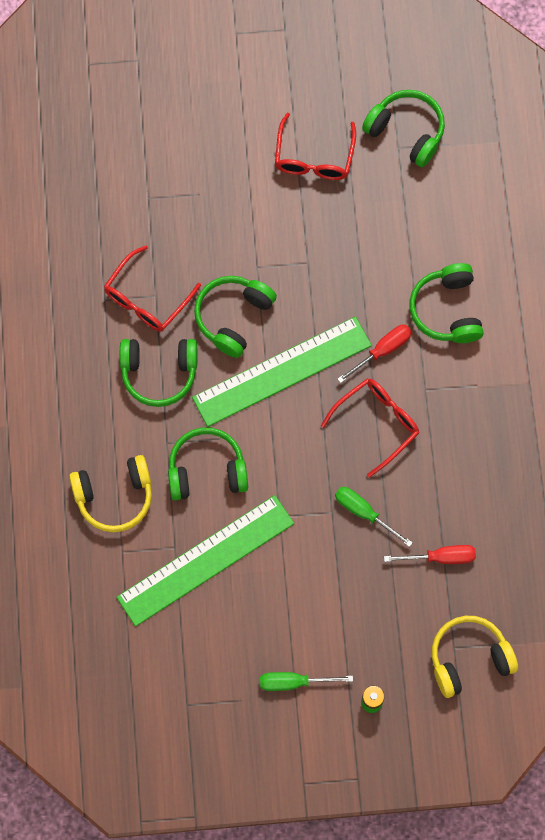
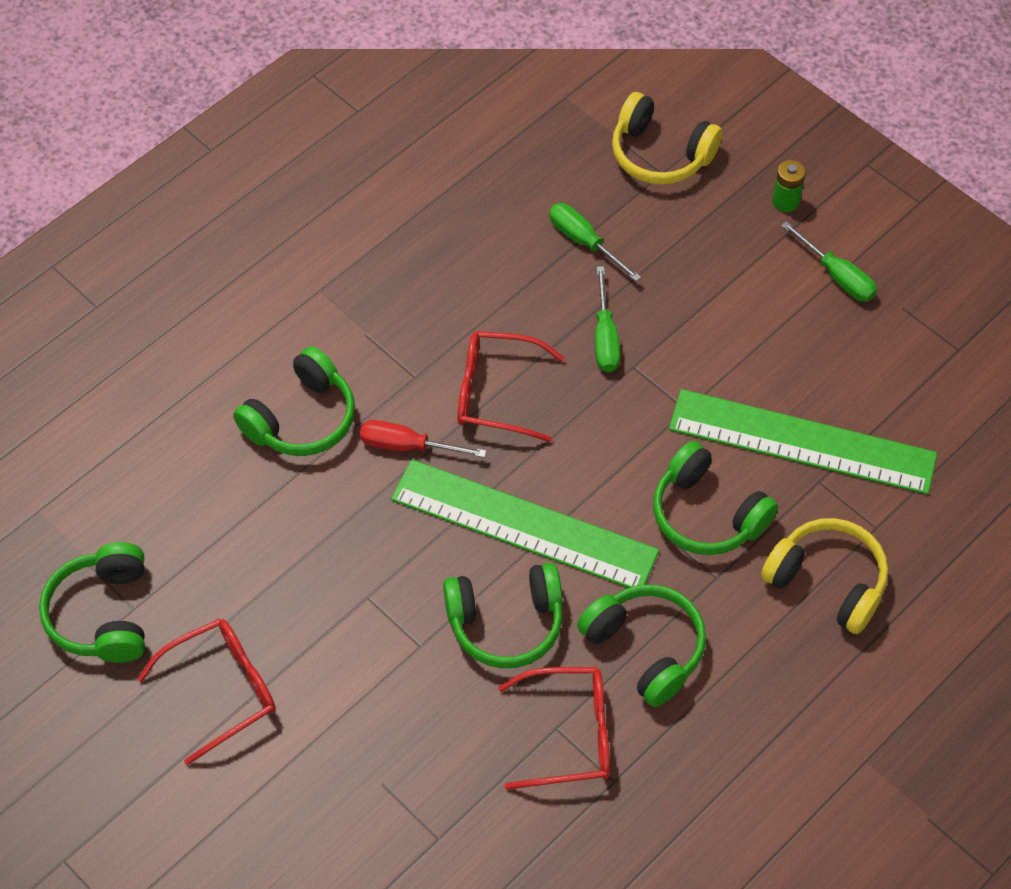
camera: 130 degrees left, 15 degrees down
red screwdriver [384,545,476,564] -> green screwdriver [549,203,641,282]

